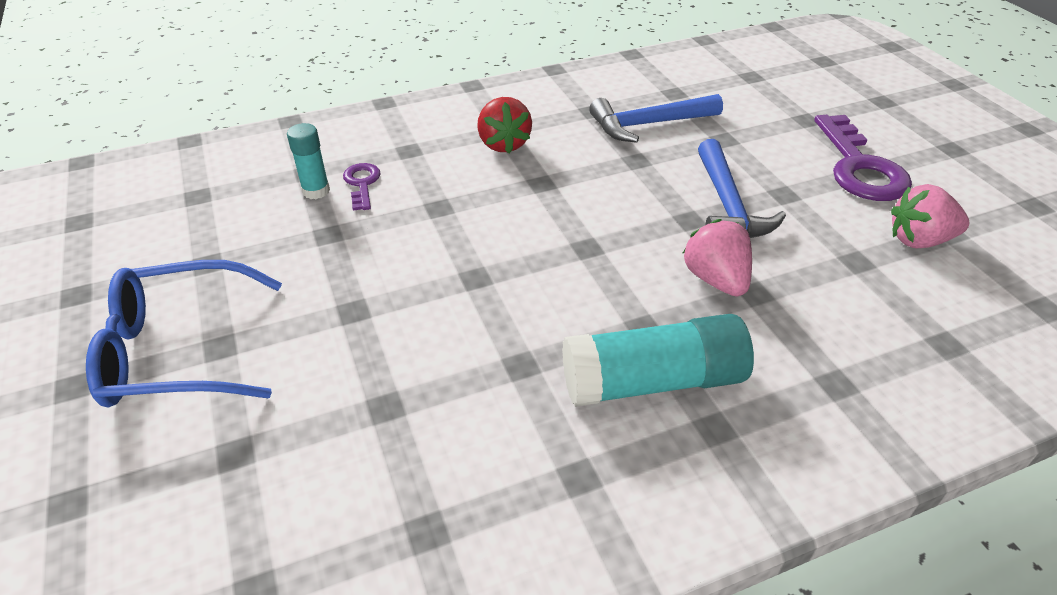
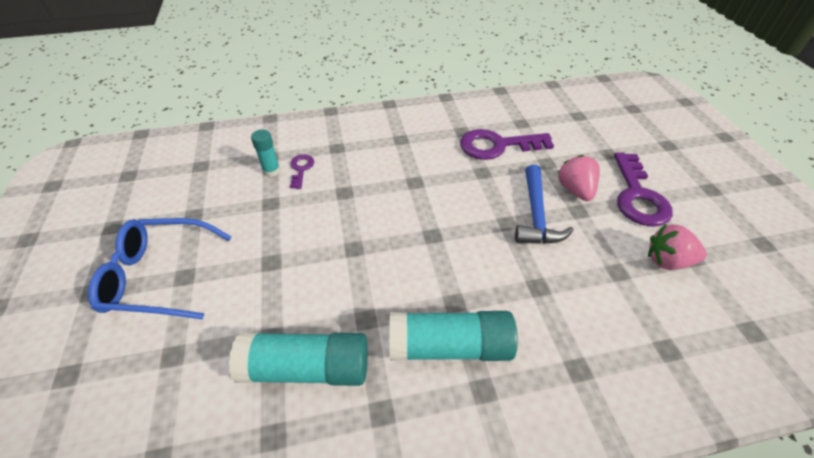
camera: 10 degrees right, 5 degrees up
red strawberry [477,97,532,153] -> none
blue hammer [589,94,723,143] -> purple key [460,129,554,160]
pink strawberry [682,219,752,296] -> pink strawberry moved to [558,155,600,201]
none -> turquoise glue stick [229,332,368,386]

